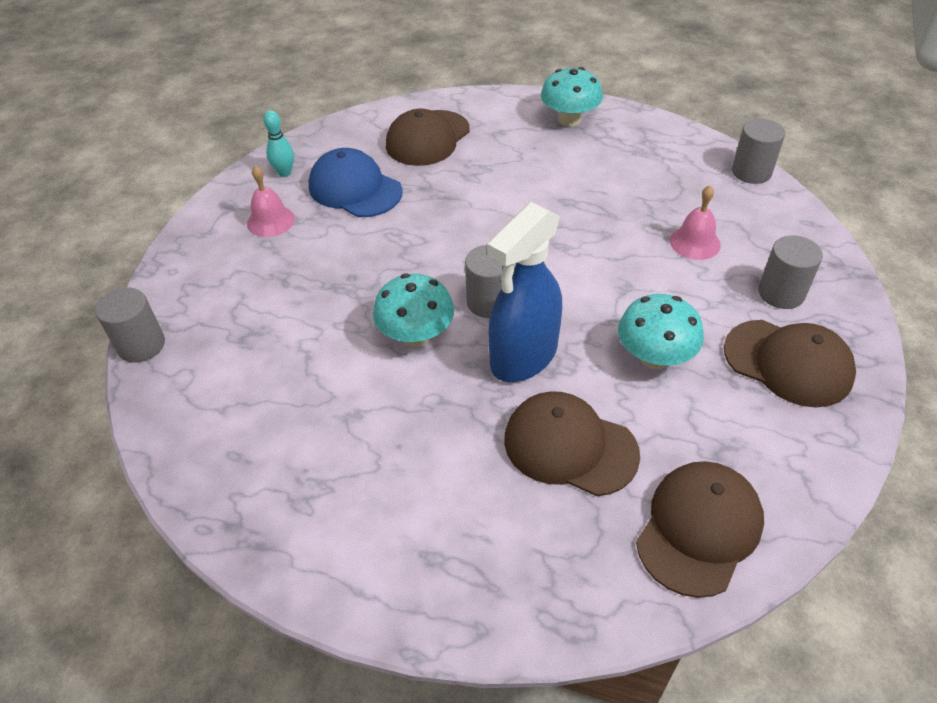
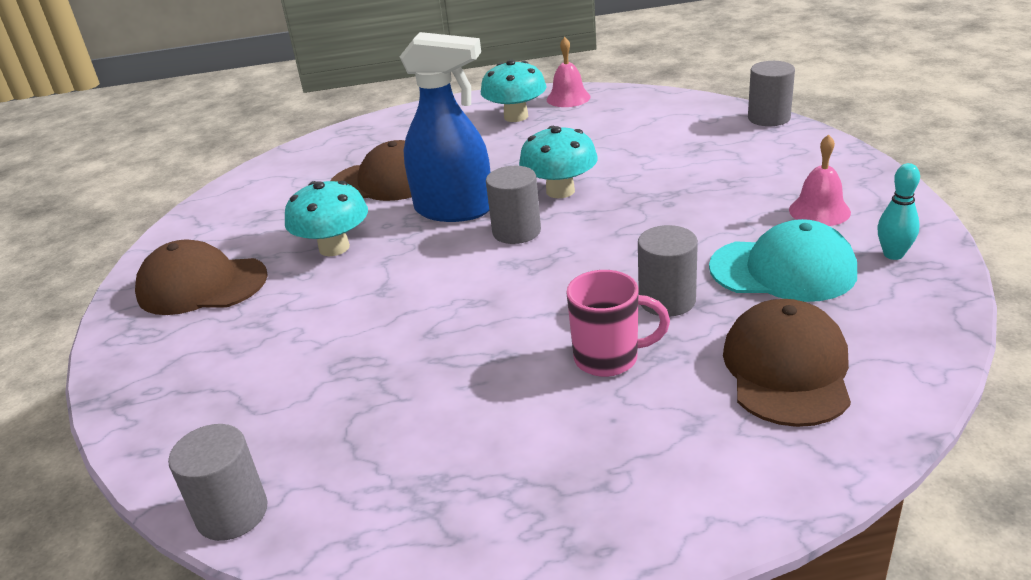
camera: 155 degrees right, 15 degrees down
blue cap [309,148,403,217] -> turquoise cap [709,219,857,302]
blue spray bottle [487,202,562,382] -> blue spray bottle turned 90 degrees clockwise [400,32,491,222]
turquoise mushroom [541,67,603,127] -> turquoise mushroom moved to [481,60,546,122]
brown cap [636,461,764,598] -> none
pink bell [670,185,721,260] -> pink bell moved to [547,37,591,107]
grey cylinder [758,235,823,309] -> grey cylinder moved to [638,225,698,317]
none -> pink mug [566,270,670,377]

